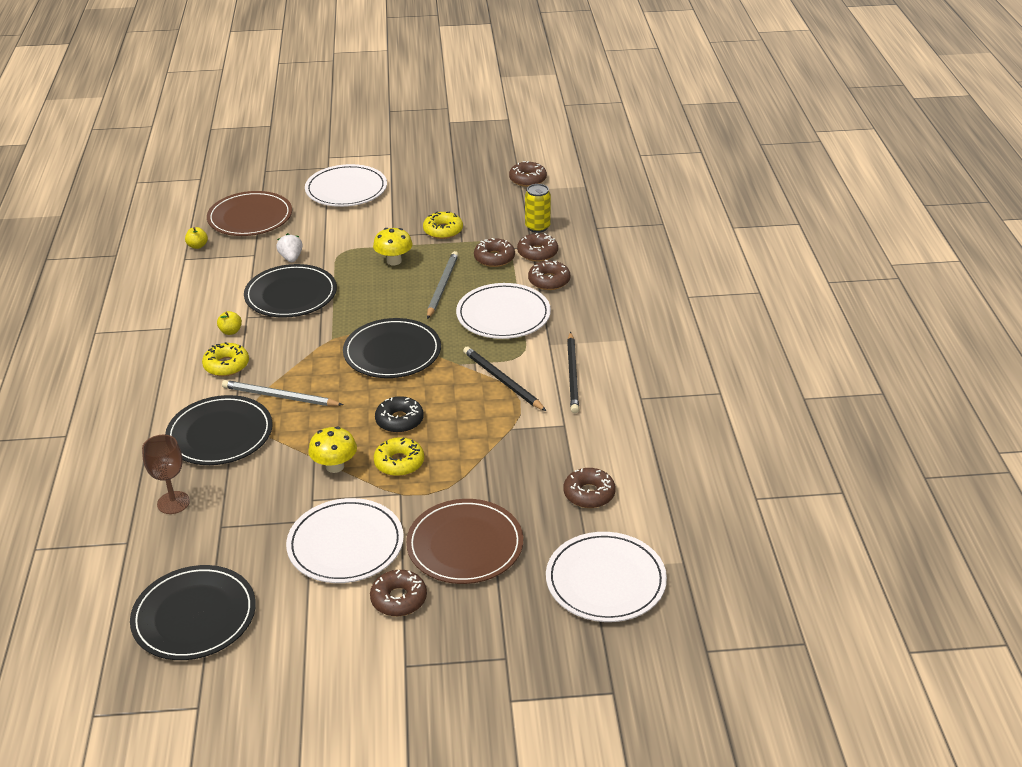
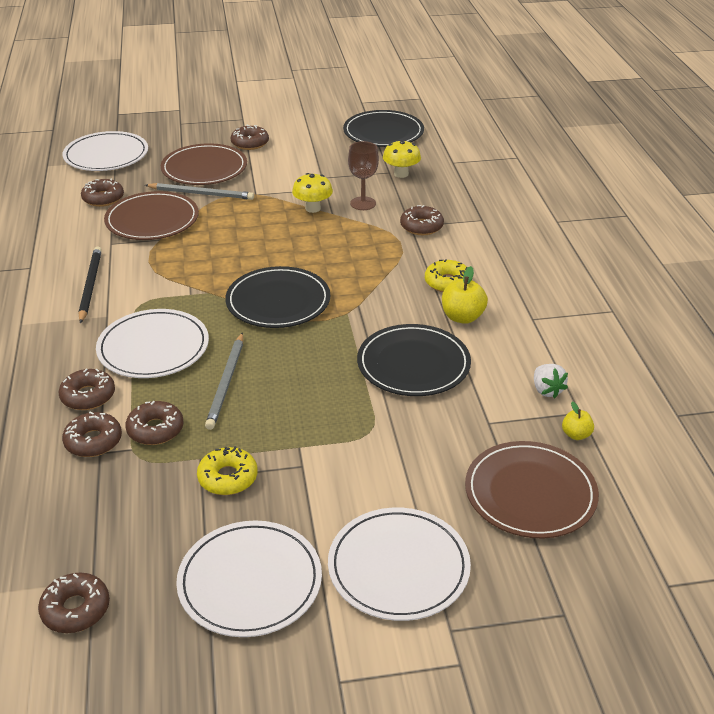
camera: 175 degrees right, 0 degrees up
brown goblet [142,434,190,514] -> brown goblet moved to [348,141,379,210]
black plate [165,395,273,465] -> brown donut [400,205,444,235]
yellow apple [217,311,242,335] -> yellow apple [442,266,488,324], size x1.68
grey pencil [222,380,343,406] -> grey pencil moved to [145,183,254,200]
white strawberry [276,233,303,262] -> white strawberry moved to [534,364,568,398]
white plate [286,498,404,583] -> white plate moved to [176,521,322,637]
yellow mushroom [373,228,413,265] -> yellow mushroom moved to [383,140,421,178]
yellow donut [374,437,424,476] -> none
black donut [375,396,424,433] -> none
black pencil [463,346,546,411] -> none
yellow can [525,184,551,233] -> none
none -> brown plate [104,191,199,240]

